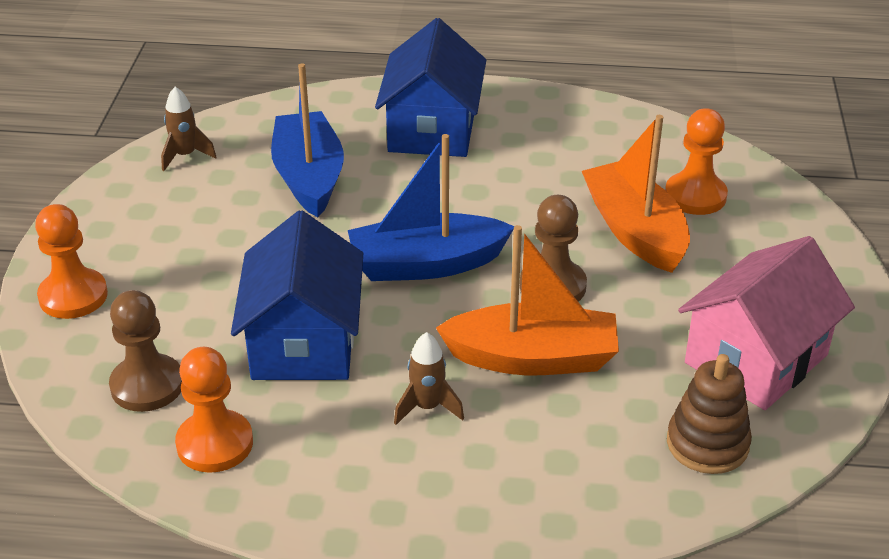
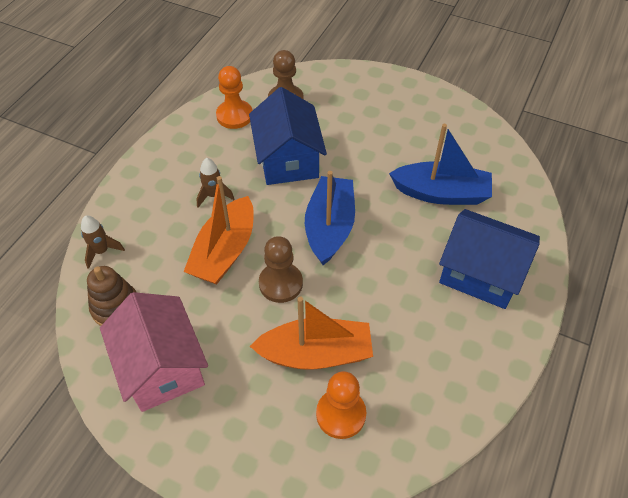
camera: 110 degrees right, 15 degrees up
orange pawn [35,204,108,319] -> none
brown rocket [161,87,217,171] -> brown rocket moved to [81,215,125,269]
blue house [231,211,363,380] -> blue house turned 60 degrees clockwise [249,87,327,185]

